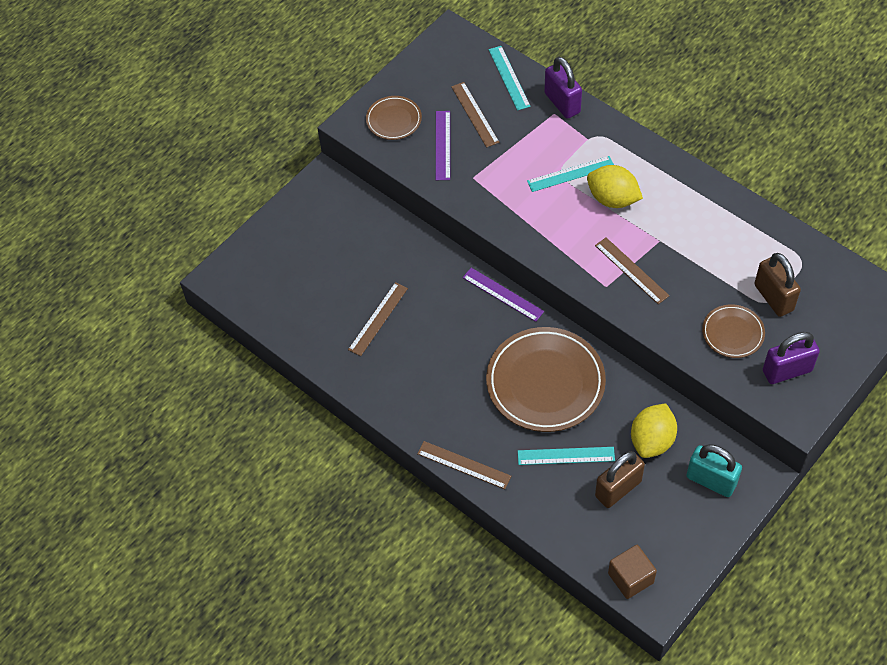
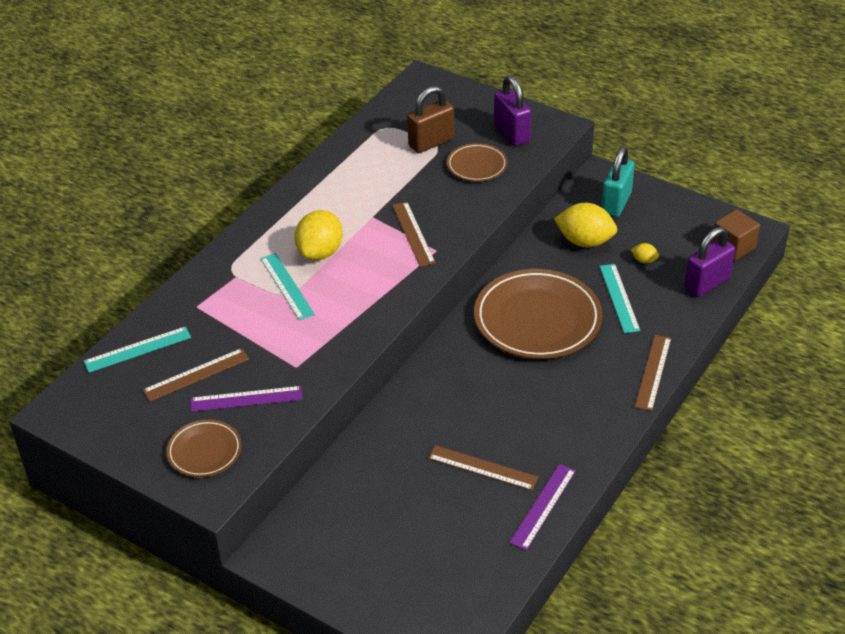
camera: 100 degrees left, 15 degrees down
purple ruler [463,268,544,322] -> purple ruler moved to [509,464,576,551]
purple padlock [544,57,582,119] -> purple padlock moved to [684,227,735,297]
brown ruler [595,237,670,304] -> brown ruler turned 60 degrees counterclockwise [392,202,436,267]
brown padlock [595,451,645,508] -> yellow lemon [631,243,659,263]

